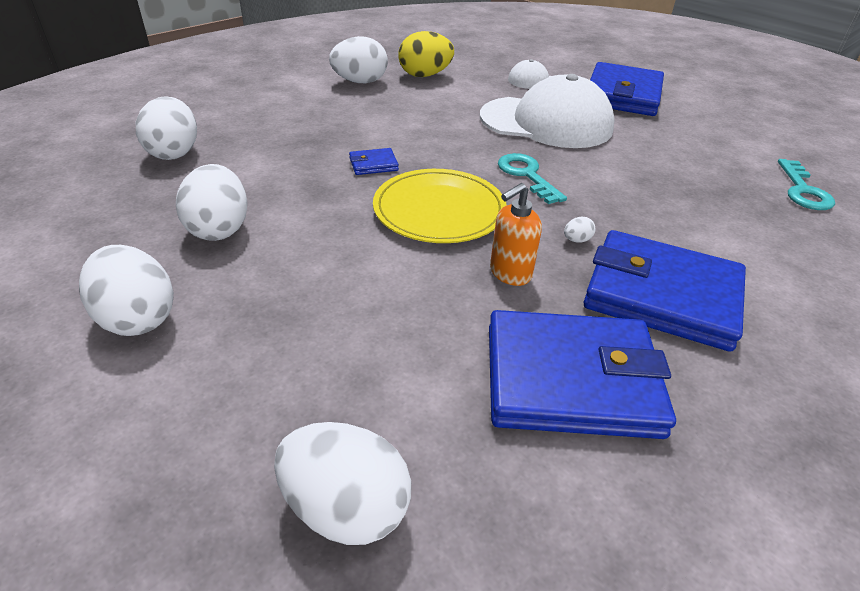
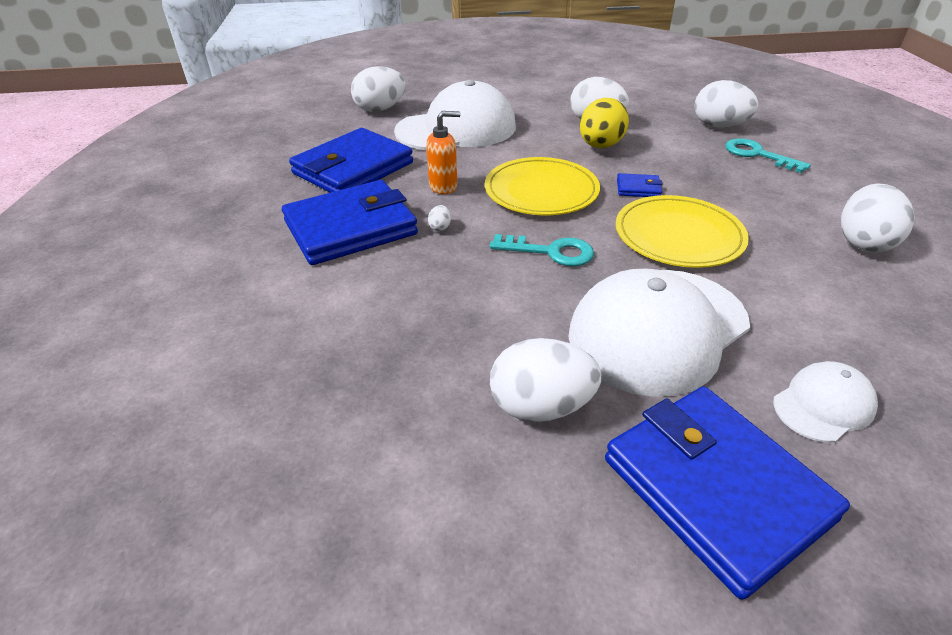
camera: 130 degrees right, 0 degrees up
white egg [79,245,174,336] -> white egg moved to [490,338,601,422]
blue wallet [349,148,399,175] -> blue wallet turned 75 degrees clockwise [617,173,663,197]
yellow egg [398,31,454,77] -> yellow egg moved to [579,98,629,148]
orange soap dispenser [490,183,542,286] -> orange soap dispenser turned 75 degrees clockwise [426,111,461,194]
turquoise key [778,159,835,210] -> turquoise key moved to [725,138,811,173]
none -> white cap [394,80,516,150]
none -> yellow plate [616,195,749,268]

